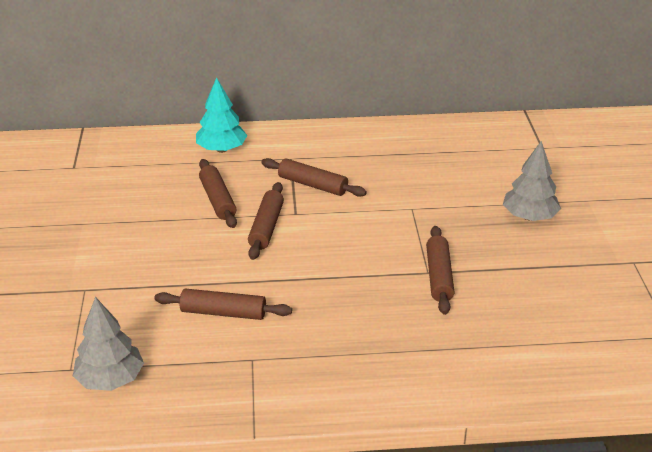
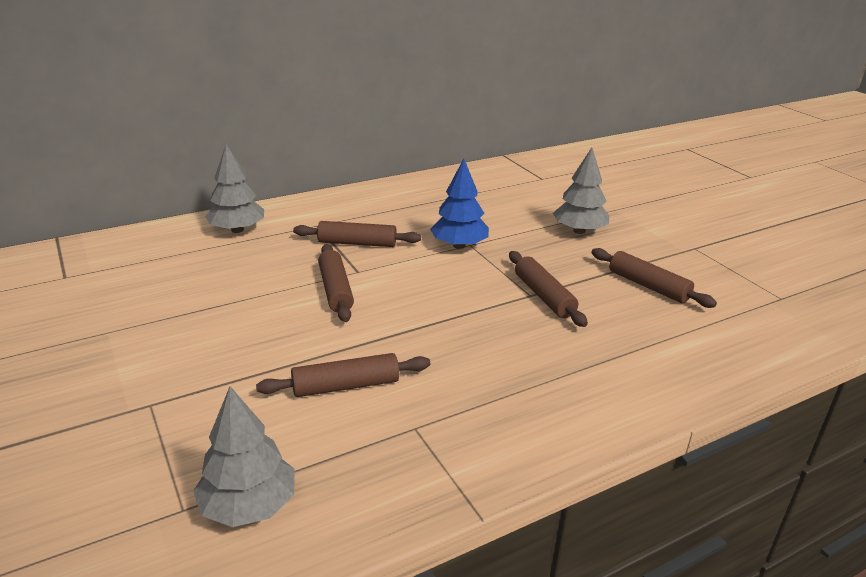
camera: 25 degrees left, 5 degrees down
turquoise tree [196,77,248,153] -> grey tree [205,144,264,233]
brown rolling pin [199,159,237,228] -> brown rolling pin moved to [591,248,717,308]
none -> blue tree [430,159,489,249]

